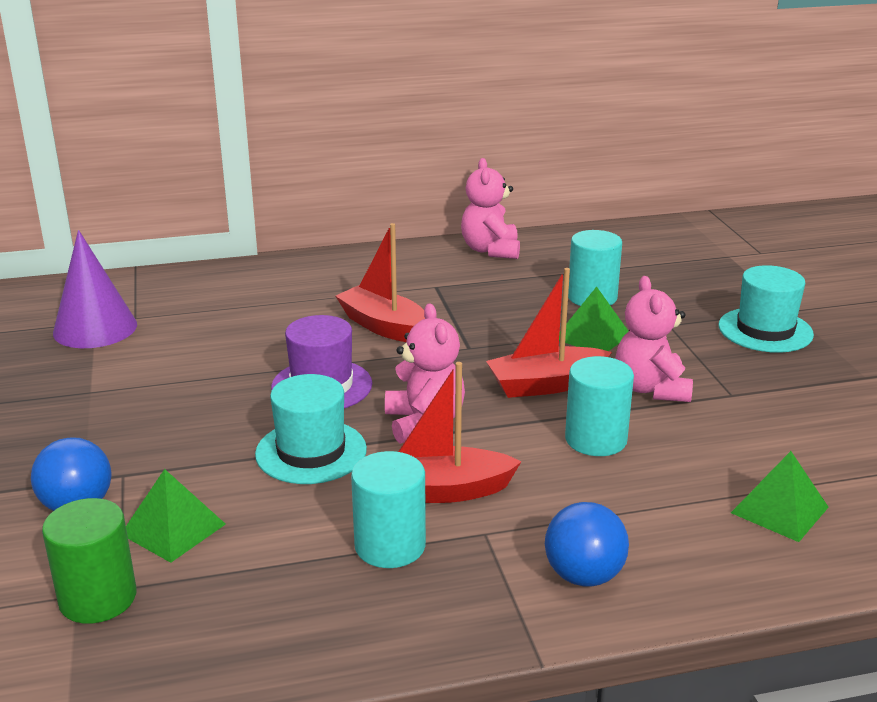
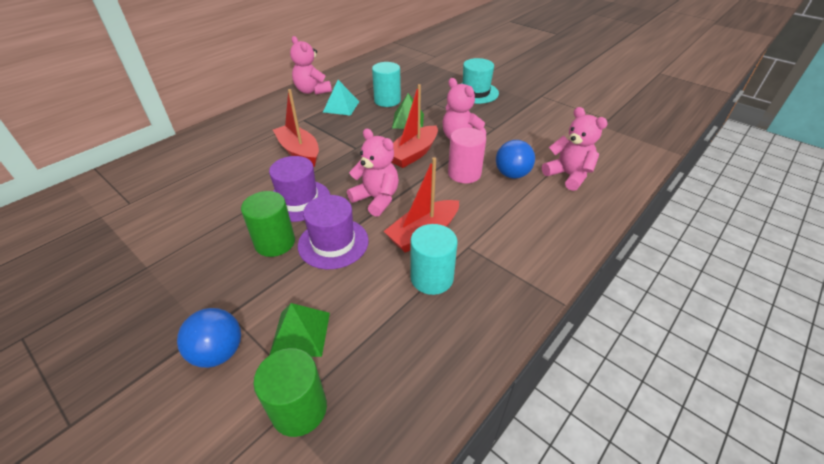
camera: 35 degrees left, 15 degrees up
purple cone [53,230,137,348] -> none
turquoise hat [255,374,367,484] -> purple hat [298,195,369,269]
red boat [336,223,425,342] -> red boat turned 45 degrees clockwise [273,89,319,167]
blue ball [545,502,629,587] -> blue ball moved to [496,140,535,179]
turquoise cylinder [565,356,634,456] -> pink cylinder [448,128,486,184]
green pyramid [731,451,829,542] -> pink teddy bear [542,107,608,191]
none -> green cylinder [241,191,295,257]
none -> turquoise pyramid [323,80,359,116]

